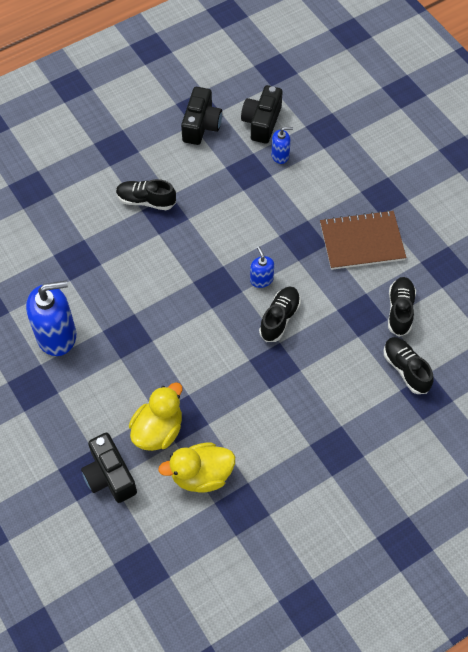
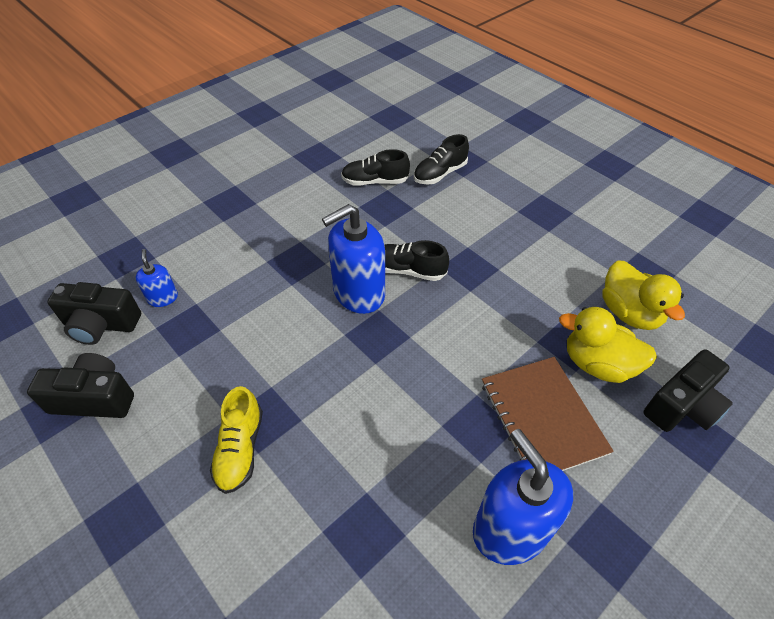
camera: 100 degrees left, 10 degrees down
black shoe [116,179,176,210] -> yellow shoe [210,386,263,494]
blue soap dispenser [250,246,274,288] -> blue soap dispenser [322,204,385,314], size x2.03
brown notebook [320,210,407,270] -> brown notebook moved to [482,357,614,471]

